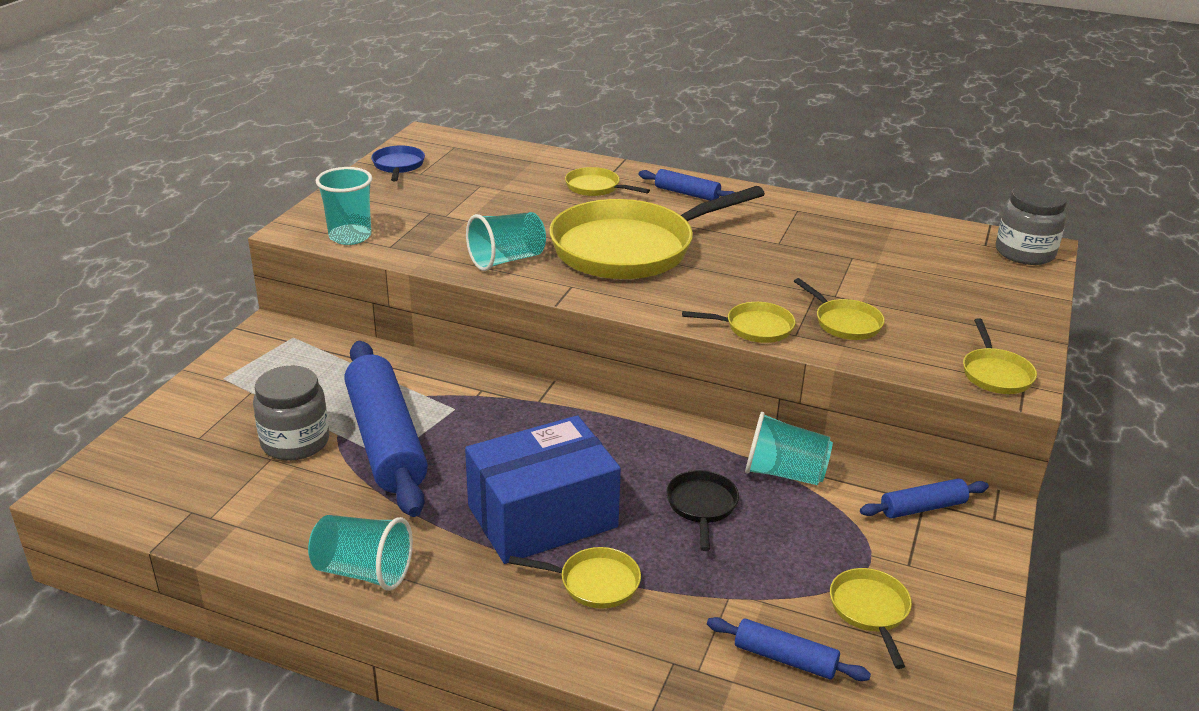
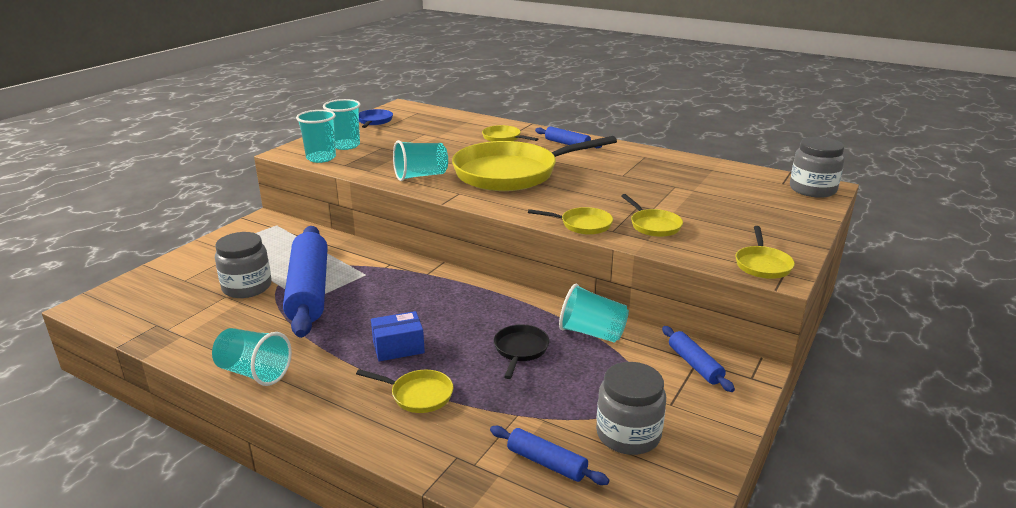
camera: 10 degrees right, 5 degrees down
blue box [465,415,621,564] -> blue box [371,311,425,361], size x0.50
yellow pan [830,568,912,669] -> grey jar [596,362,666,455]
blue rolling pin [860,479,989,518] -> blue rolling pin turned 75 degrees clockwise [662,326,735,392]
none -> turquoise cup [323,99,360,150]

